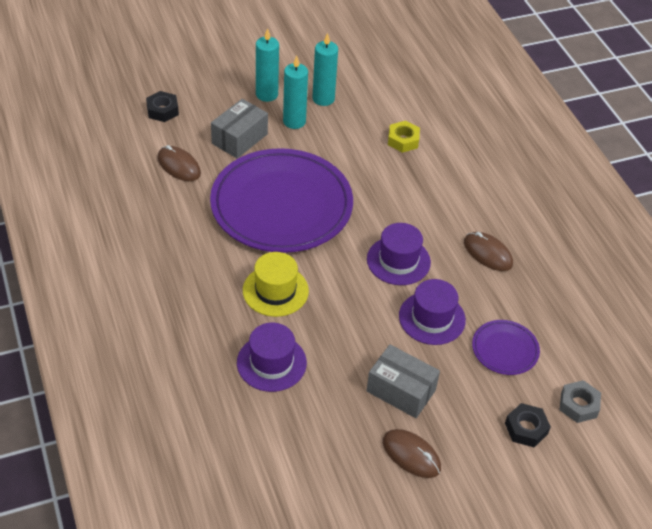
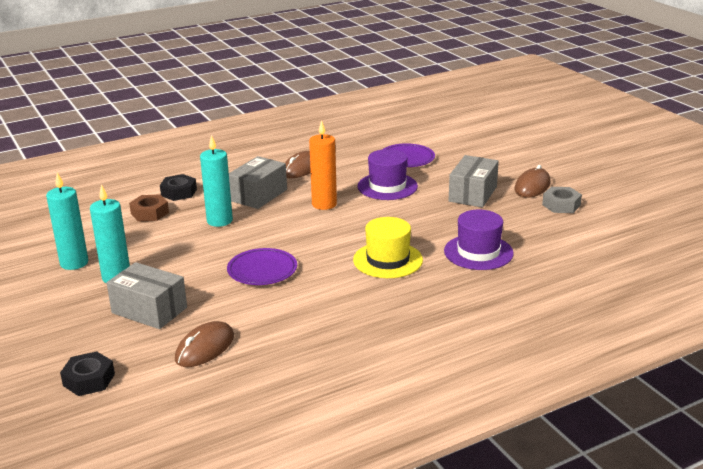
camera: 95 degrees left, 20 degrees down
purple plate [210,148,353,253] -> purple plate [227,248,297,285], size x0.43
turquoise candle [256,28,279,102] -> turquoise candle moved to [200,135,233,227]
purple hat [367,223,431,285] -> orange candle [309,120,337,210]
yellow nut [388,121,420,153] -> brown nut [129,194,169,221]
black nut [505,403,551,447] -> black nut moved to [160,174,197,201]
grey nut [560,380,601,423] -> grey nut moved to [542,187,582,213]
none -> grey box [229,156,287,209]

